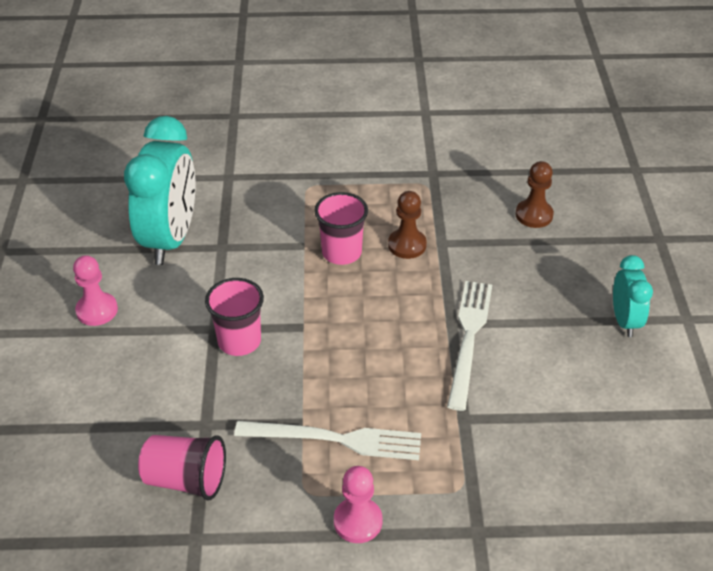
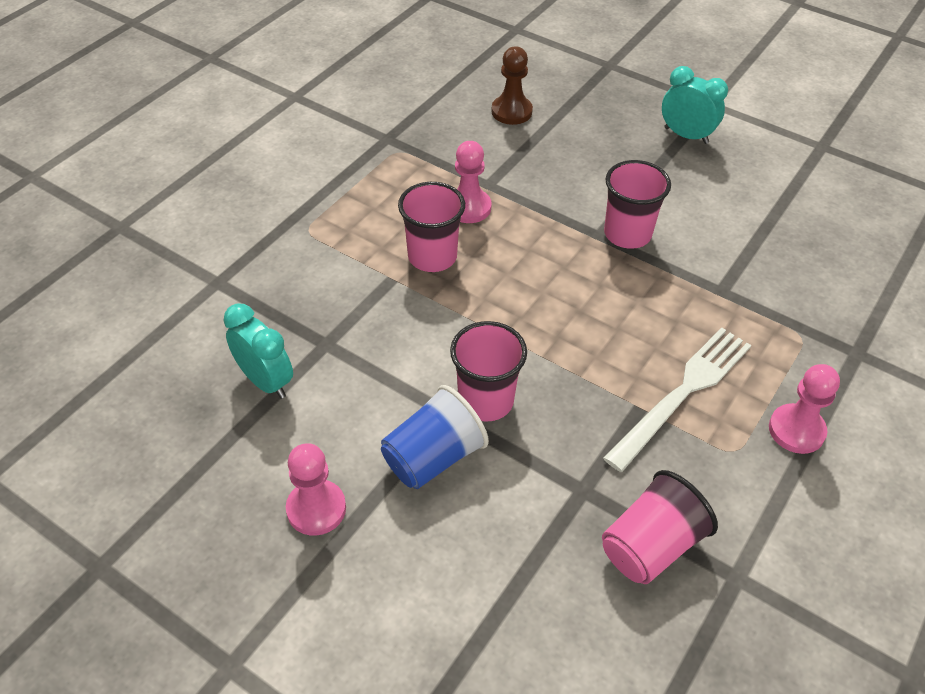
camera: 55 degrees left, 5 degrees up
turquoise clock [124,116,195,265] -> turquoise clock [224,304,293,399], size x0.53
brown pawn [388,191,427,259] -> pink pawn [455,141,492,223]
white fork [447,281,492,411] -> pink cup [604,160,671,249]
none -> blue cup [381,385,489,489]

